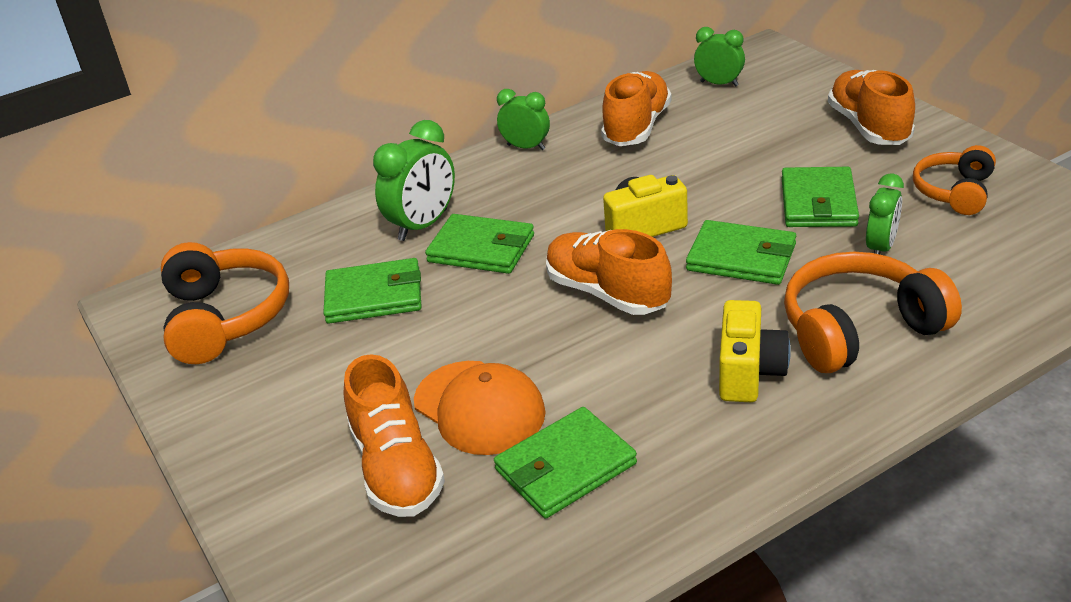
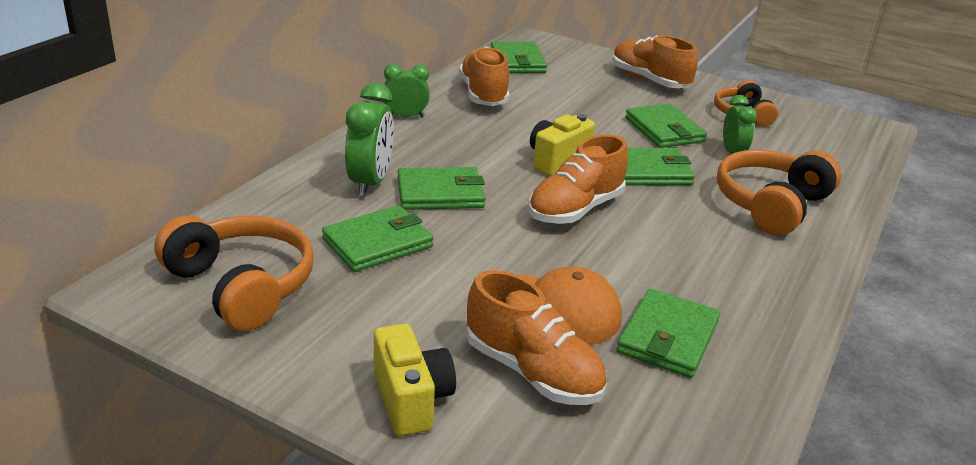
camera: 35 degrees left, 5 degrees down
orange shoe [546,229,672,315] -> orange shoe turned 60 degrees counterclockwise [528,135,628,224]
green clock [694,27,745,87] -> green wallet [491,41,547,73]
yellow camera [719,300,791,402] -> yellow camera moved to [374,324,456,436]

